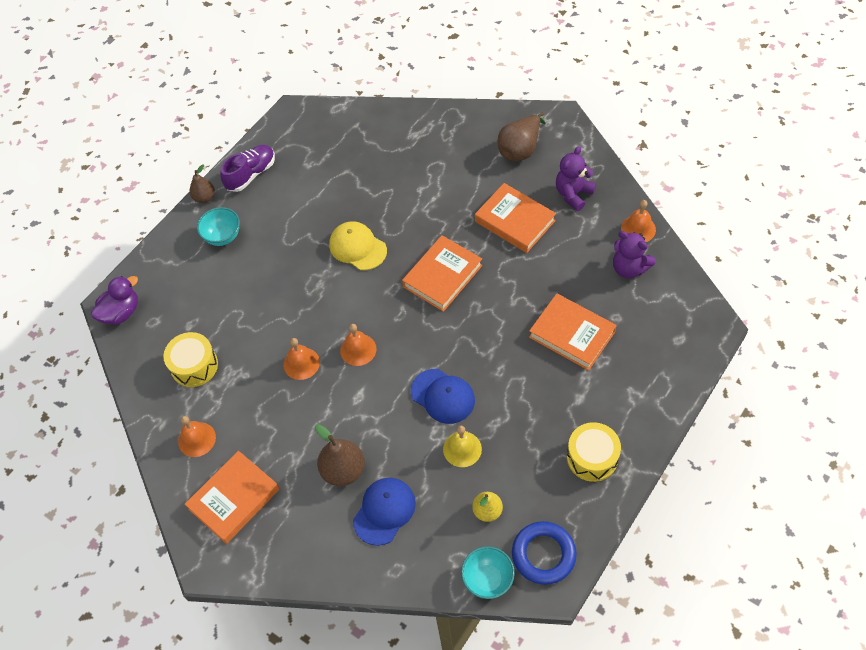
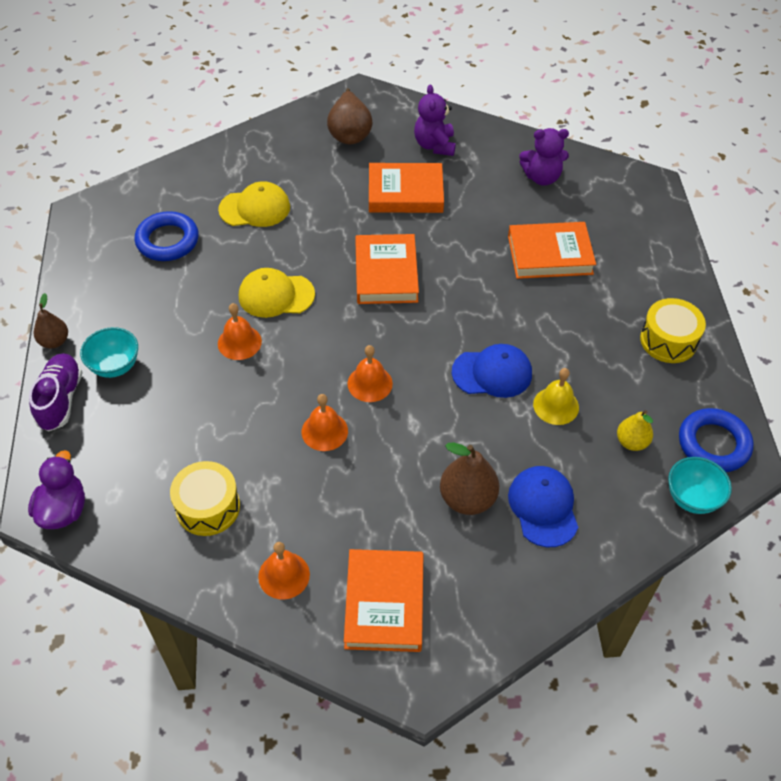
camera: 45 degrees left, 5 degrees down
purple shoe [220,145,275,192] -> purple shoe moved to [29,353,83,431]
orange bell [621,200,656,242] -> orange bell moved to [218,303,262,360]
none -> blue ring [134,211,199,261]
none -> yellow cap [218,181,290,227]

